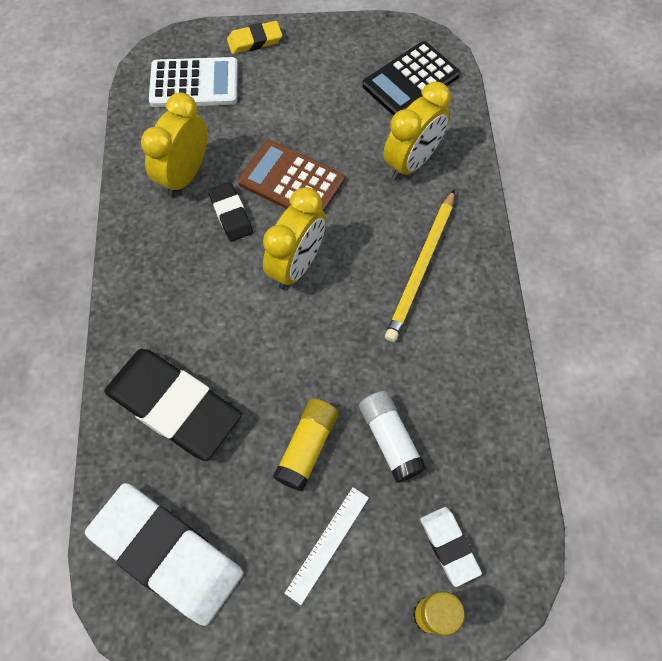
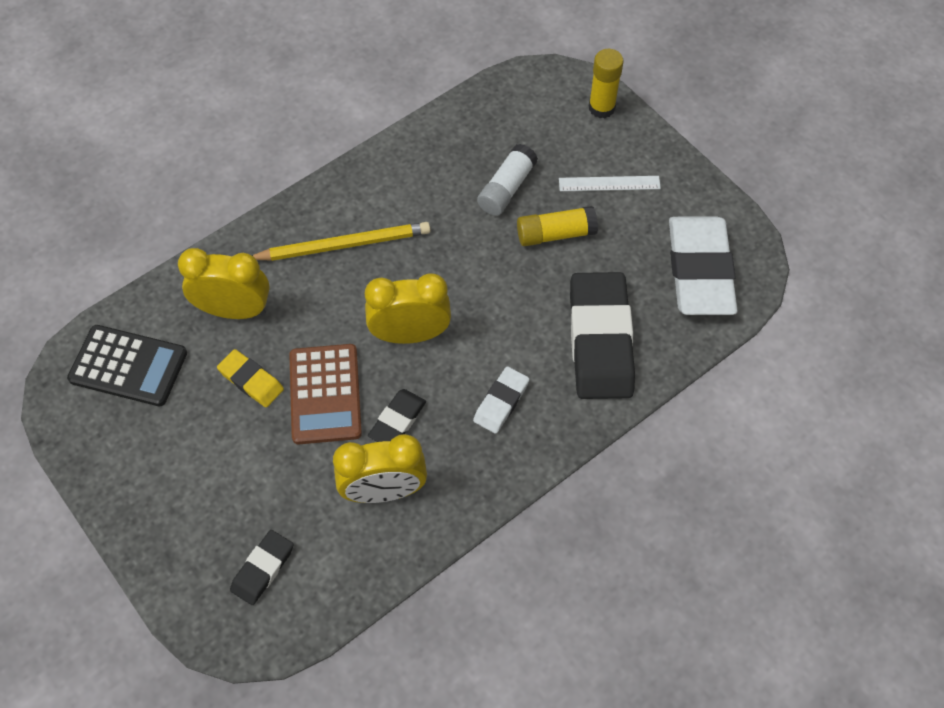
camera: 125 degrees left, 5 degrees down
white calculator [149,57,238,107] -> black eraser [230,530,293,605]
yellow eraser [227,21,282,54] -> yellow eraser moved to [217,349,284,408]
white eraser [420,507,482,587] -> white eraser moved to [473,366,529,434]

